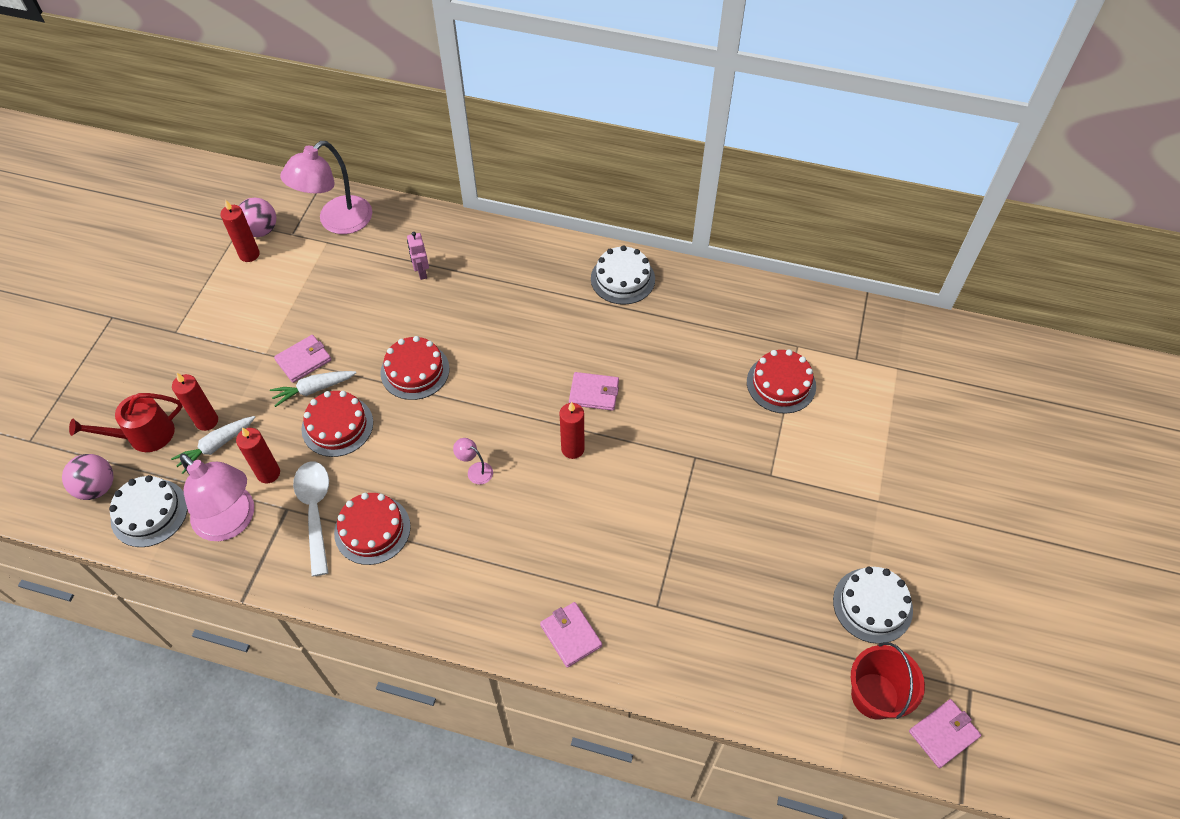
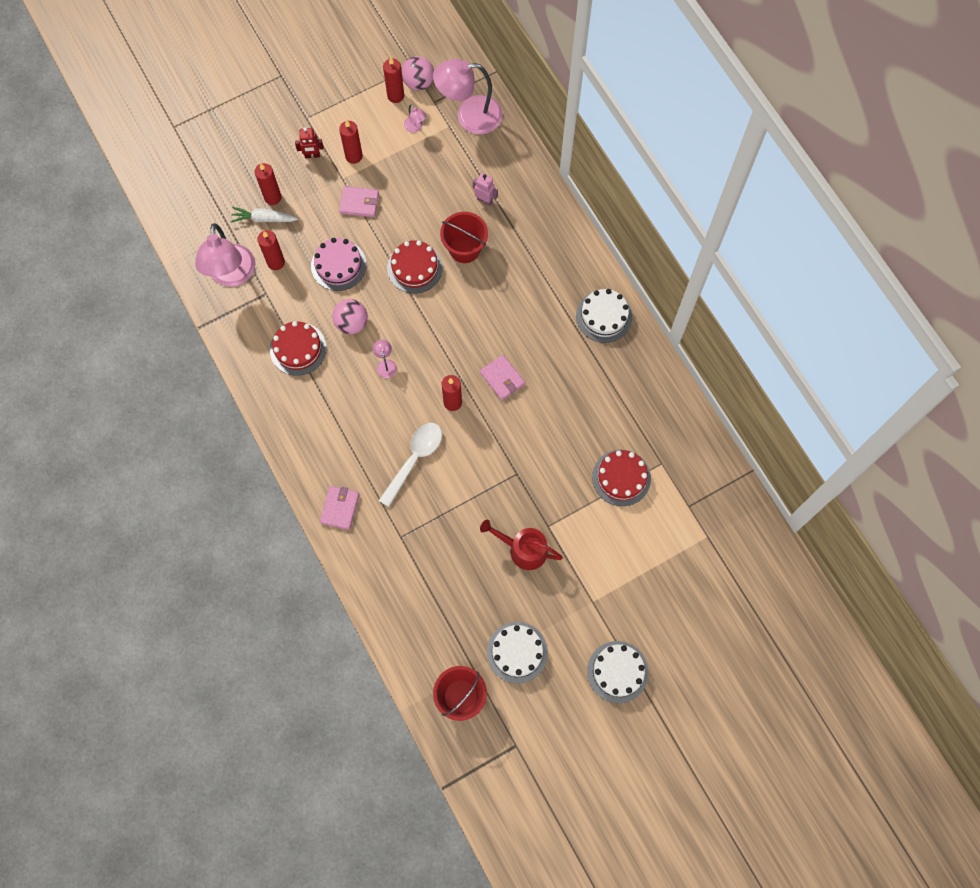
camera: 45 degrees right, 15 degrees up
pink ball [62,454,114,500] -> pink ball moved to [332,299,368,334]
red watering can [69,393,183,452] -> red watering can moved to [480,520,563,570]
white cake [109,475,188,547] -> white cake moved to [587,641,649,703]
white carrot [270,371,356,407] -> none
white spoon [293,462,329,577] -> white spoon moved to [378,423,442,507]
red cake [301,391,373,457] -> pink cake [311,238,367,291]
pink robot [407,232,429,280] -> pink robot turned 90 degrees clockwise [473,173,498,206]
pink wallet [909,699,981,768] -> none
none -> red robot [295,128,324,158]
none -> red candle [339,120,363,164]
none -> pink lamp [404,105,426,133]
none -> red bucket [440,212,488,263]

